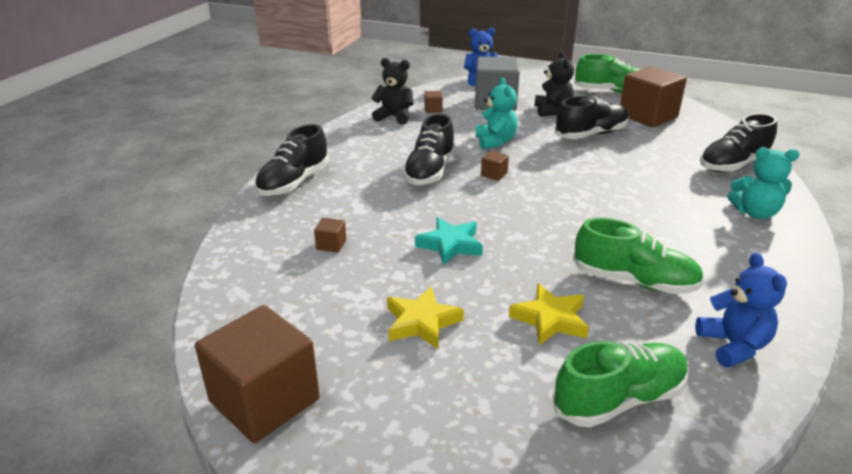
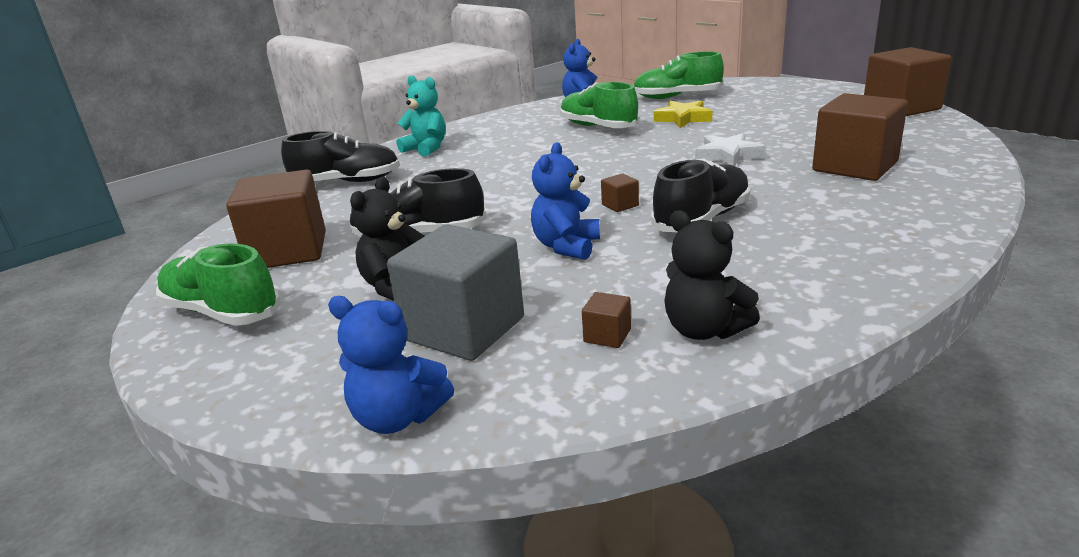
camera: 150 degrees left, 5 degrees down
black shoe [255,124,329,196] -> none
brown cube [314,218,346,253] -> brown cube [812,93,908,181], size x2.47
yellow star [387,286,464,349] -> none
turquoise star [415,217,483,265] -> white star [695,133,765,166]
turquoise teddy bear [476,78,518,149] -> blue teddy bear [531,142,600,260]

